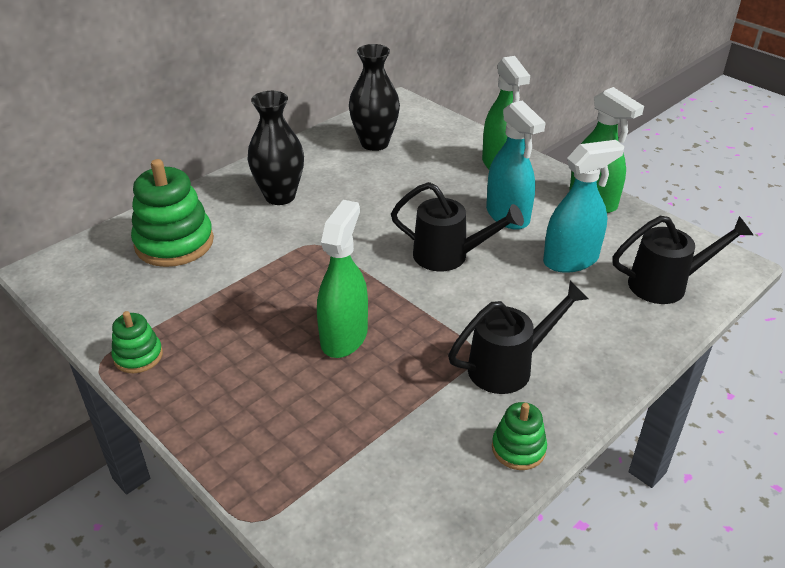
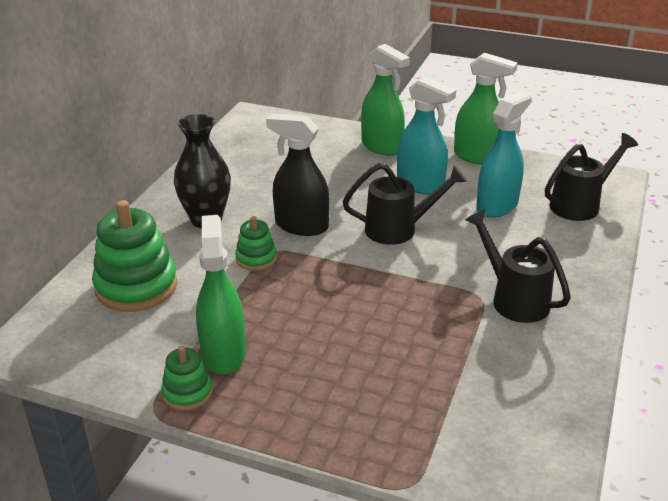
camera: 25 degrees left, 5 degrees down
green spray bottle [317,200,368,358] -> green spray bottle moved to [196,215,246,374]
black vase [349,44,400,151] -> none
black watering can [448,281,589,394] -> black watering can turned 75 degrees counterclockwise [465,209,571,323]
green stacking toy [492,402,547,470] -> green stacking toy moved to [235,216,277,271]
none -> black spray bottle [266,114,330,236]

